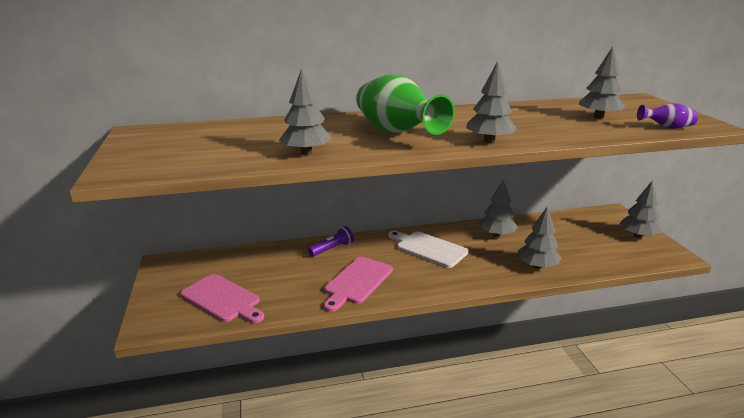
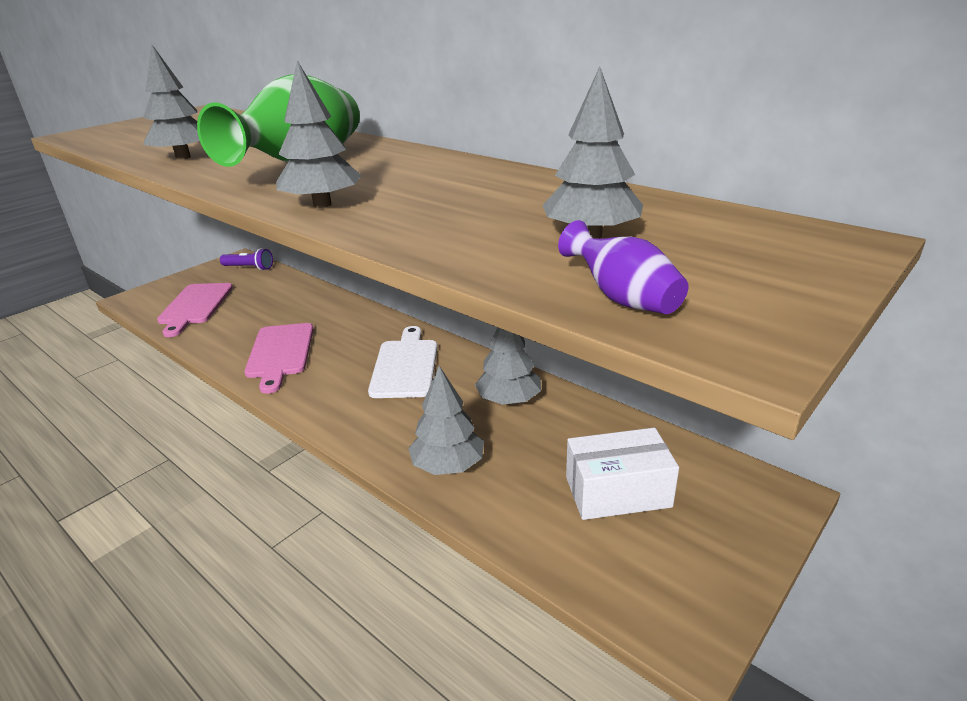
camera: 55 degrees right, 5 degrees up
purple flashlight [308,226,354,257] -> purple flashlight moved to [220,248,273,271]
pink cutting board [324,257,393,312] -> pink cutting board turned 90 degrees counterclockwise [244,323,314,394]
grey tree [620,181,662,238] -> none
none -> white box [566,428,679,520]

